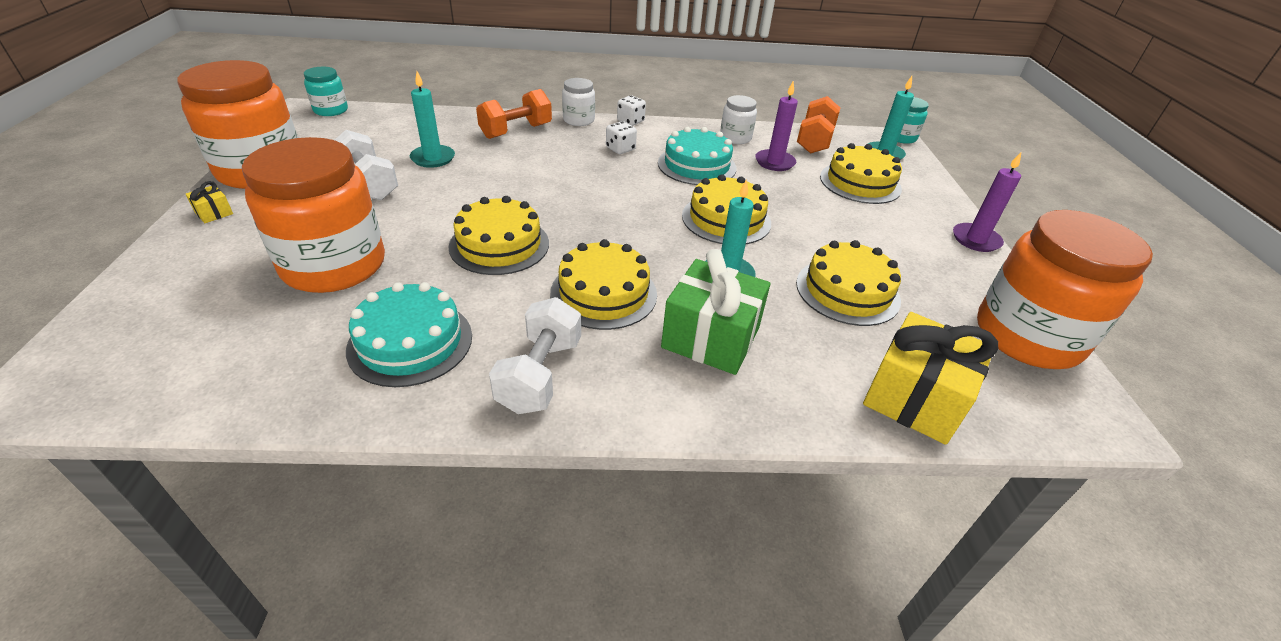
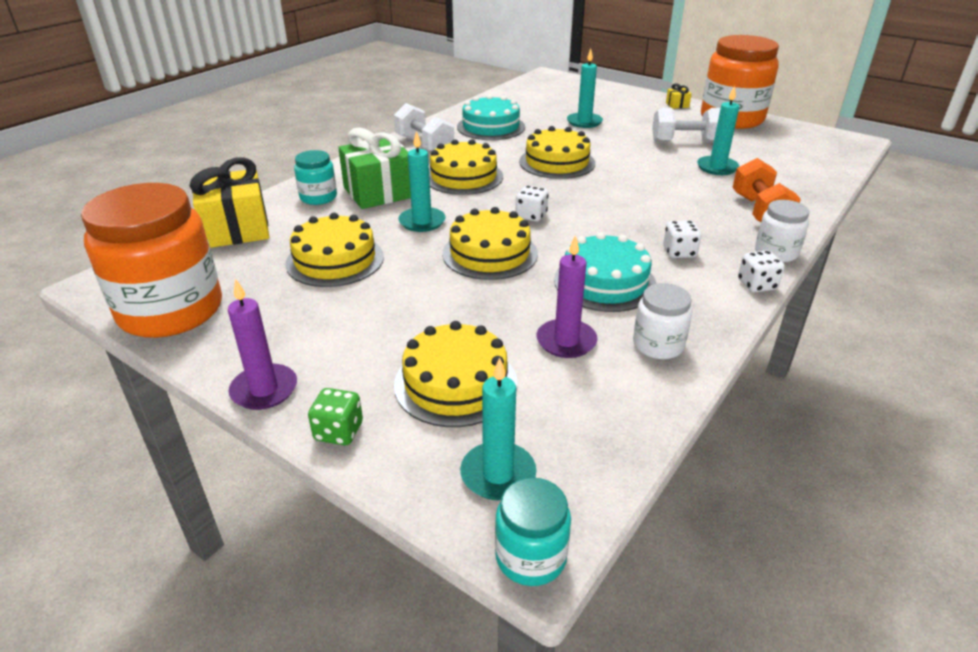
camera: 130 degrees right, 5 degrees down
orange jar [242,137,385,293] -> turquoise candle [567,49,603,128]
turquoise jar [304,67,348,116] -> turquoise jar moved to [294,150,337,205]
orange dumbbell [797,96,840,153] -> none
none -> green dice [308,388,363,445]
none -> white dice [516,185,548,222]

